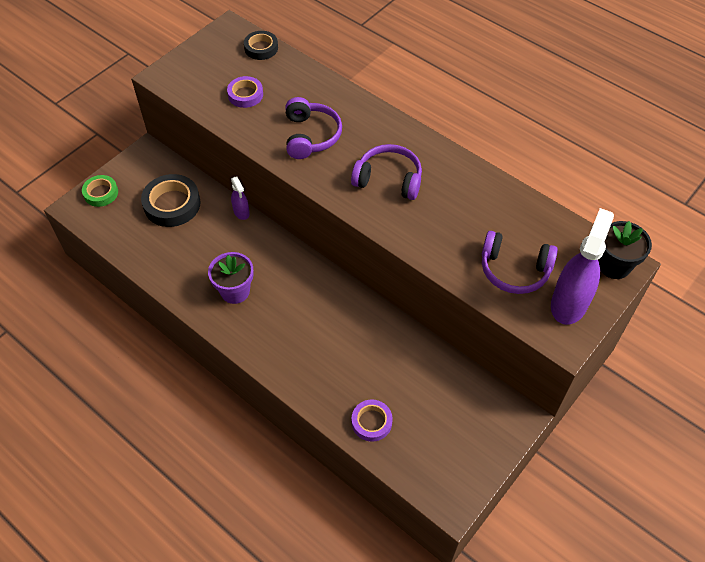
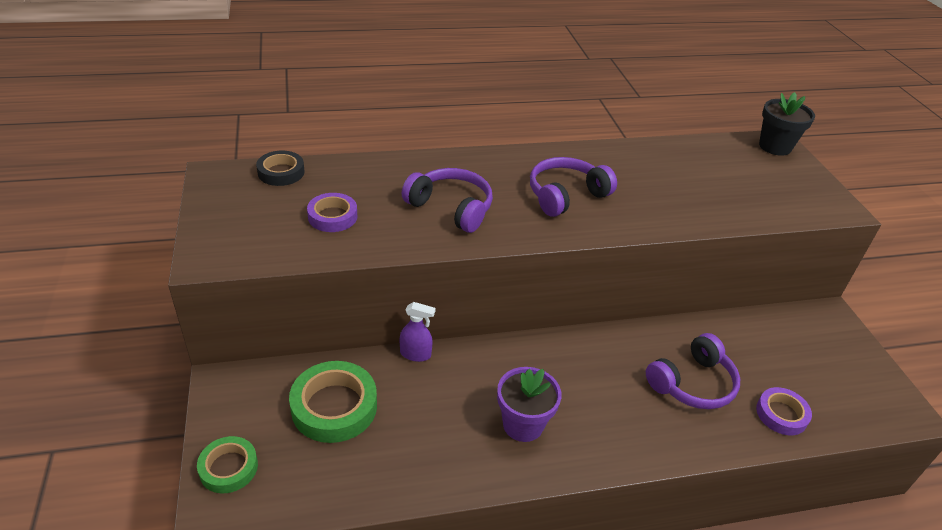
camera: 55 degrees left, 15 degrees down
black tape [141,174,200,227] -> green tape [289,361,377,443]
purple headphones [482,231,558,294] -> purple headphones moved to [646,333,740,409]
purple spray bottle [551,208,614,325] -> none

